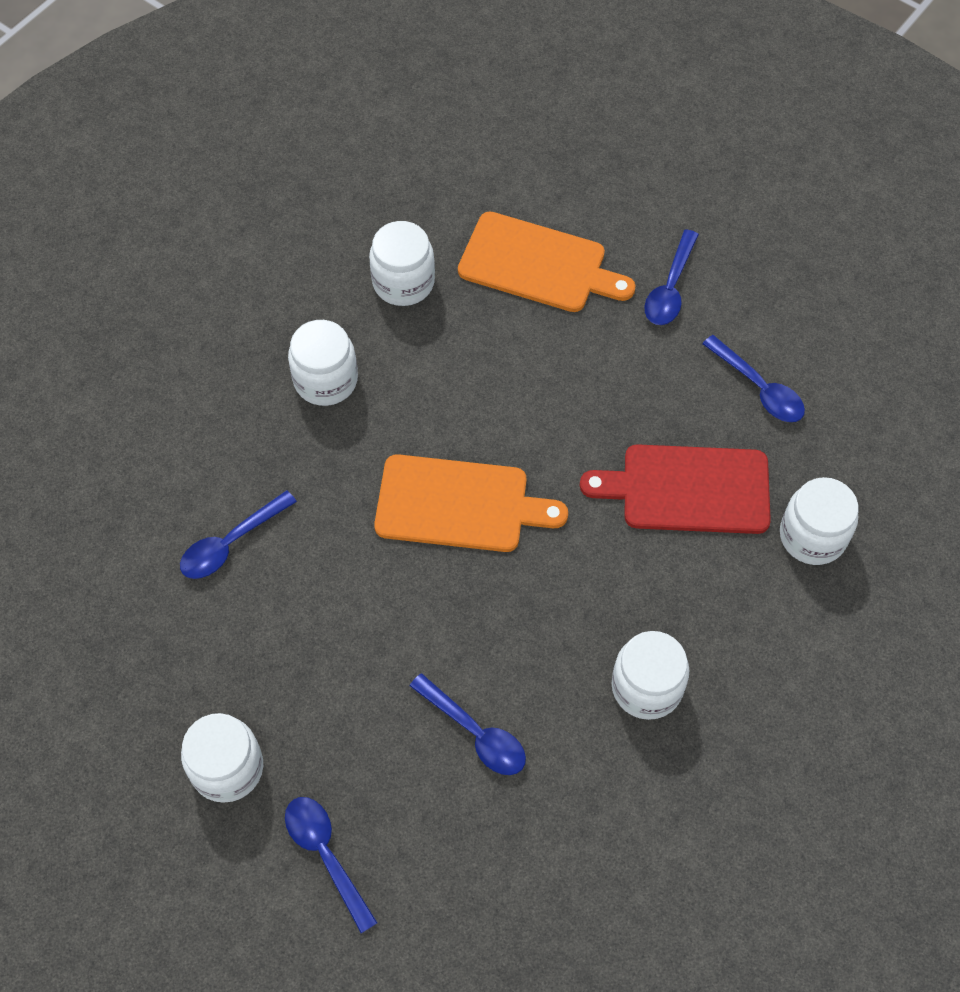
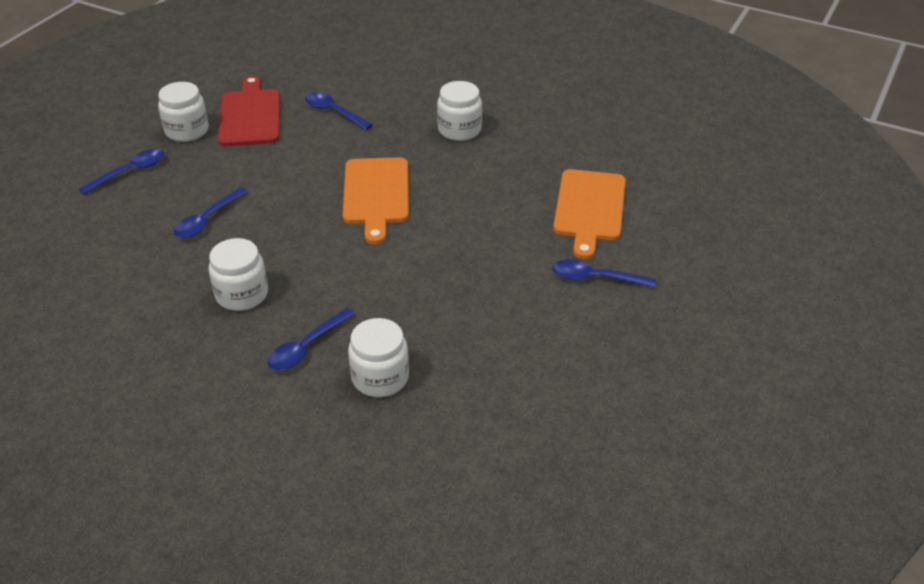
camera: 80 degrees right, 20 degrees down
white jar [369,221,435,306] -> none
red cutting board [580,444,771,534] -> red cutting board moved to [218,76,280,146]
blue spoon [702,335,805,422] -> blue spoon moved to [268,308,355,371]

